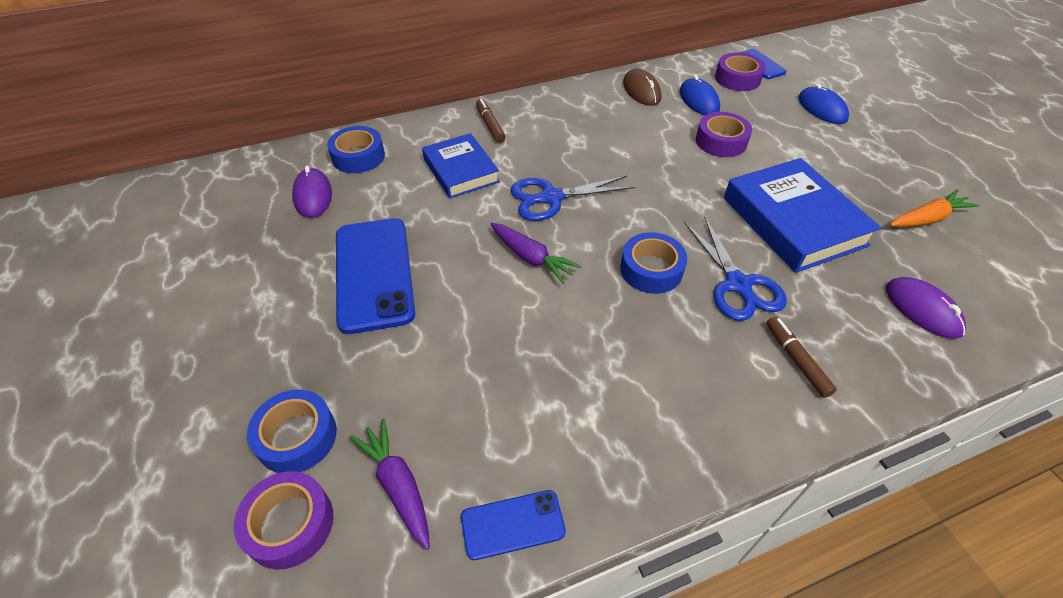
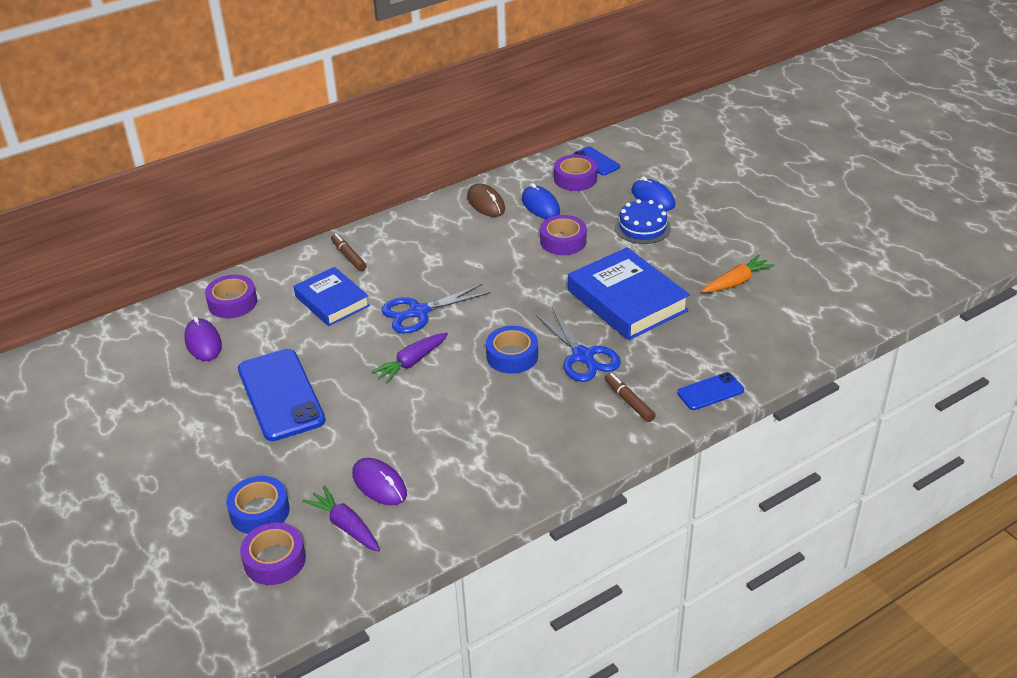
camera: 10 degrees left, 10 degrees down
blue tape [327,126,385,173] -> purple tape [205,275,257,318]
blue phone [461,490,566,560] -> blue phone moved to [677,372,744,410]
purple carrot [490,223,582,284] -> purple carrot turned 105 degrees clockwise [371,333,448,383]
purple mouse [886,277,966,339] -> purple mouse moved to [352,458,407,505]
none -> blue cake [615,199,671,244]

